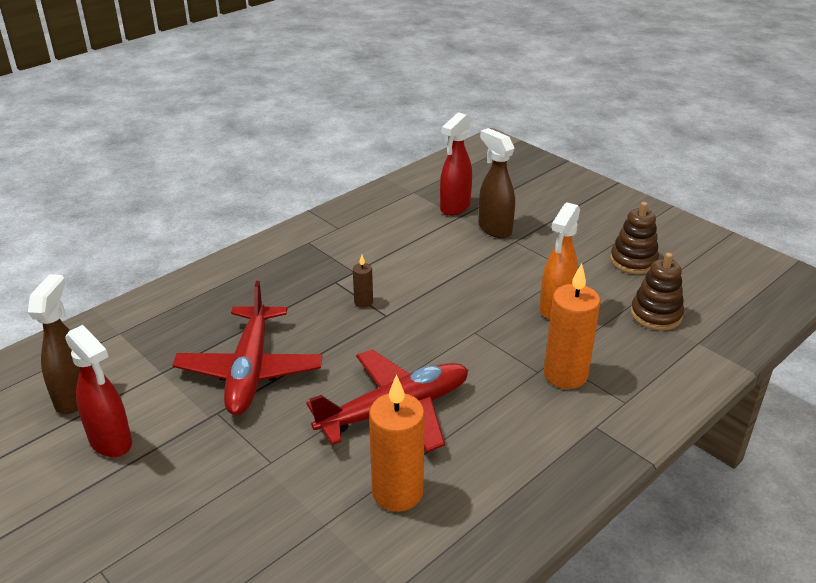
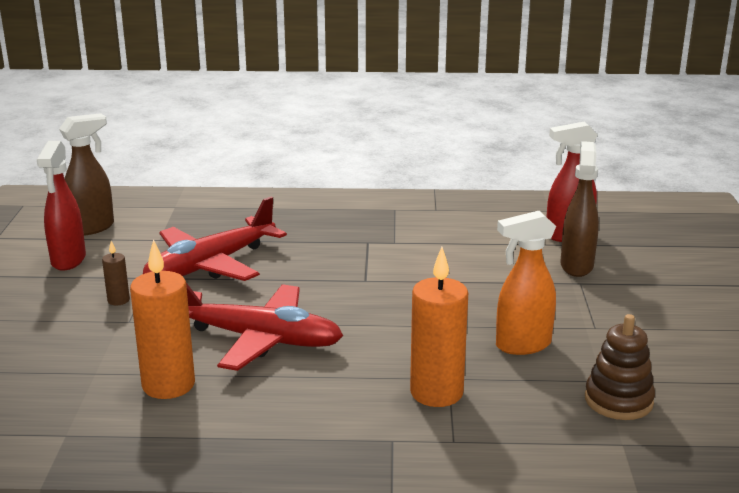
camera: 45 degrees right, 10 degrees down
brown candle [353,255,373,308] -> brown candle moved to [102,241,130,305]
brown stacking toy [610,202,659,274] -> none

